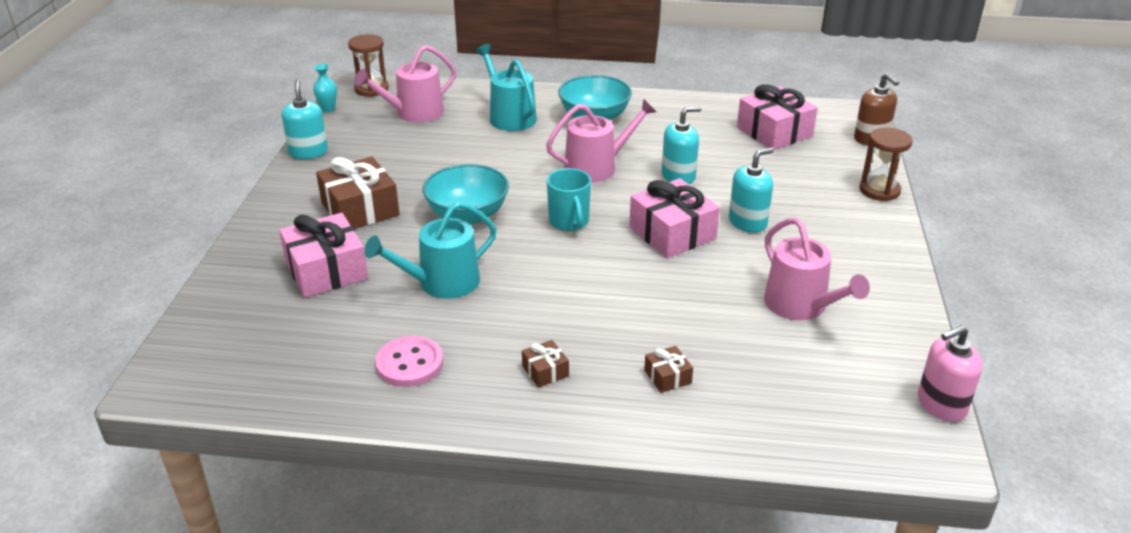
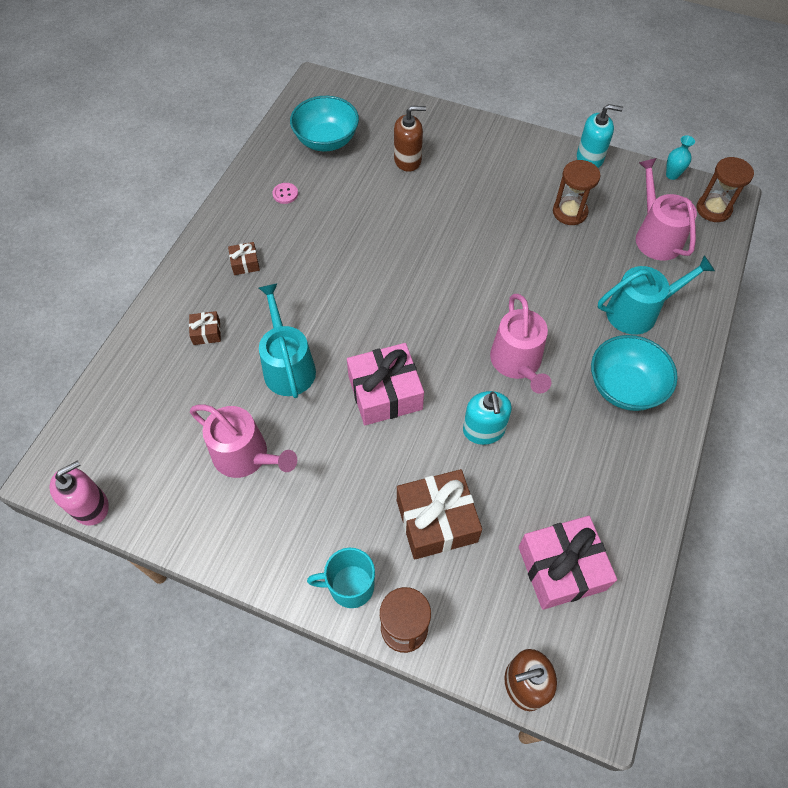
camera: 105 degrees right, 25 degrees up
pink gift [279,213,368,297] -> brown soap dispenser [394,106,426,172]
brown gift [316,157,400,229] -> brown gift moved to [397,469,482,560]
turquoise watering can [364,202,497,299] -> turquoise watering can moved to [259,283,316,398]
pink button [375,336,443,387] -> pink button [272,183,298,204], size x0.56
turquoise bowl [423,164,509,225] -> turquoise bowl moved to [290,96,359,152]
turquoise mug [547,168,591,231] -> turquoise mug moved to [307,548,375,608]
turquoise soap dispenser [729,147,774,233] -> none
pink watering can [764,218,870,320] -> pink watering can turned 135 degrees counterclockwise [190,404,297,478]
pink soap dispenser [918,325,983,422] -> pink soap dispenser turned 60 degrees clockwise [50,460,109,525]
none -> brown hourglass [553,160,600,225]

